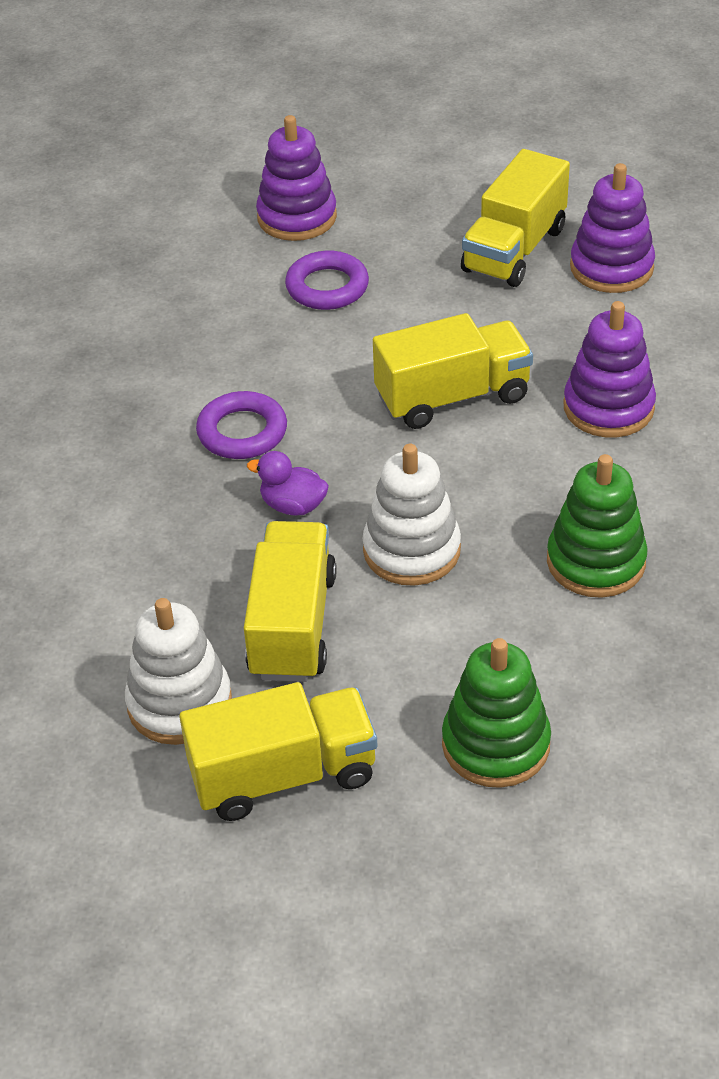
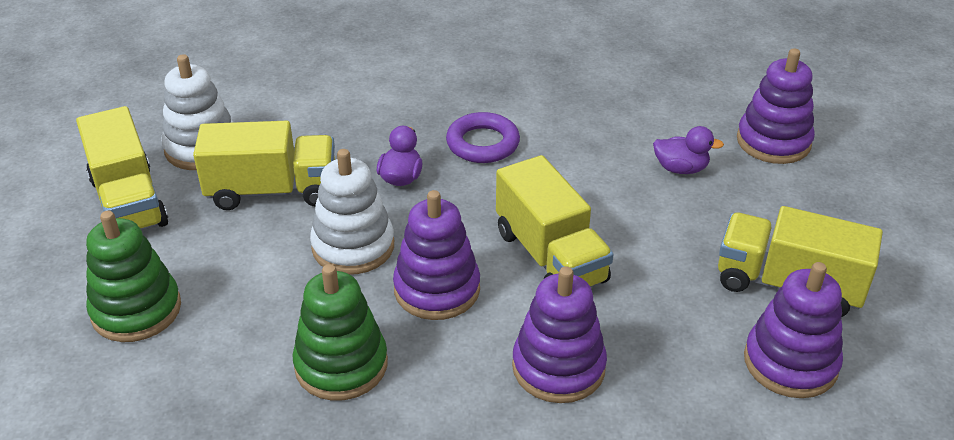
camera: 80 degrees right, 5 degrees down
purple ring [285,251,369,310] -> purple duck [653,126,724,174]
none -> purple stacking toy [393,190,480,320]

